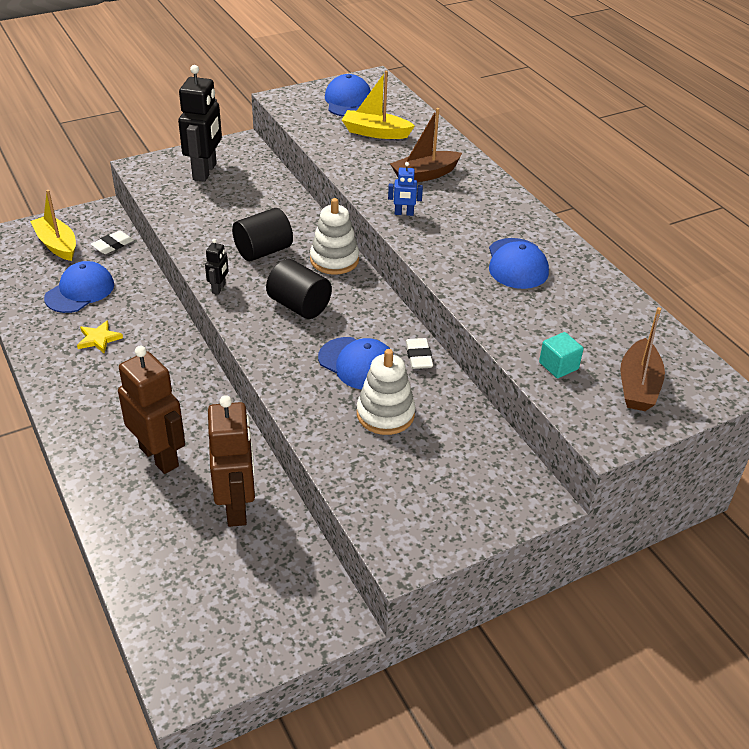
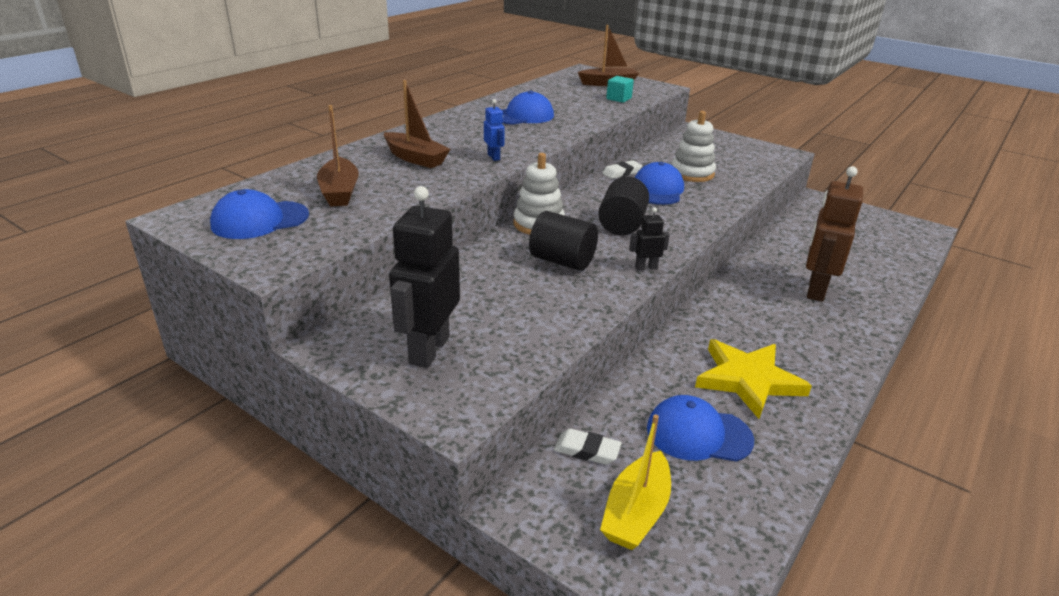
camera: 115 degrees left, 10 degrees down
yellow star [77,320,123,353] -> yellow star [695,339,812,419], size x1.99
black robot [178,65,222,182] -> black robot turned 60 degrees counterclockwise [389,186,460,368]
brown robot [208,395,255,527] -> none
yellow boat [342,71,415,139] -> brown boat [317,105,359,206]

